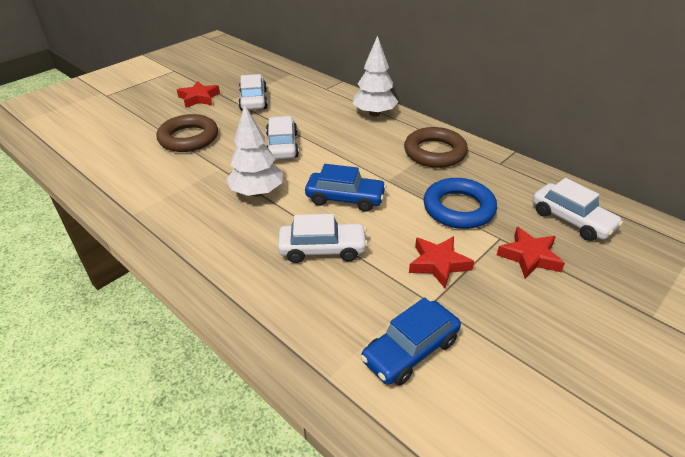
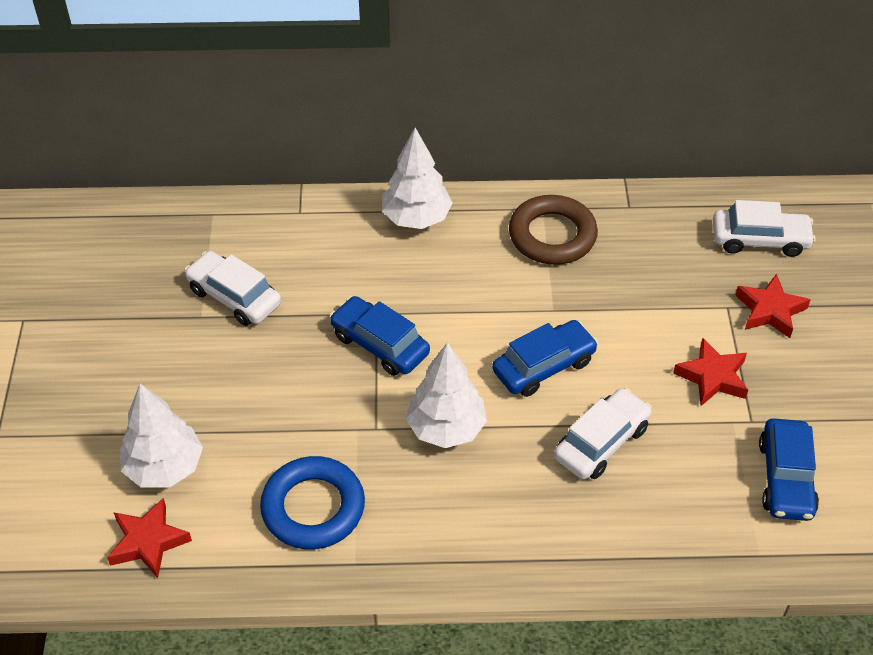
camera: 45 degrees left, 10 degrees up
brown ring [157,114,218,152] -> none
red star [177,81,220,108] -> red star moved to [107,498,192,578]
white car [266,116,299,160] -> blue car [329,296,430,376]
blue ring [423,178,497,229] -> blue ring moved to [260,456,365,550]
none -> white tree [120,383,203,488]

